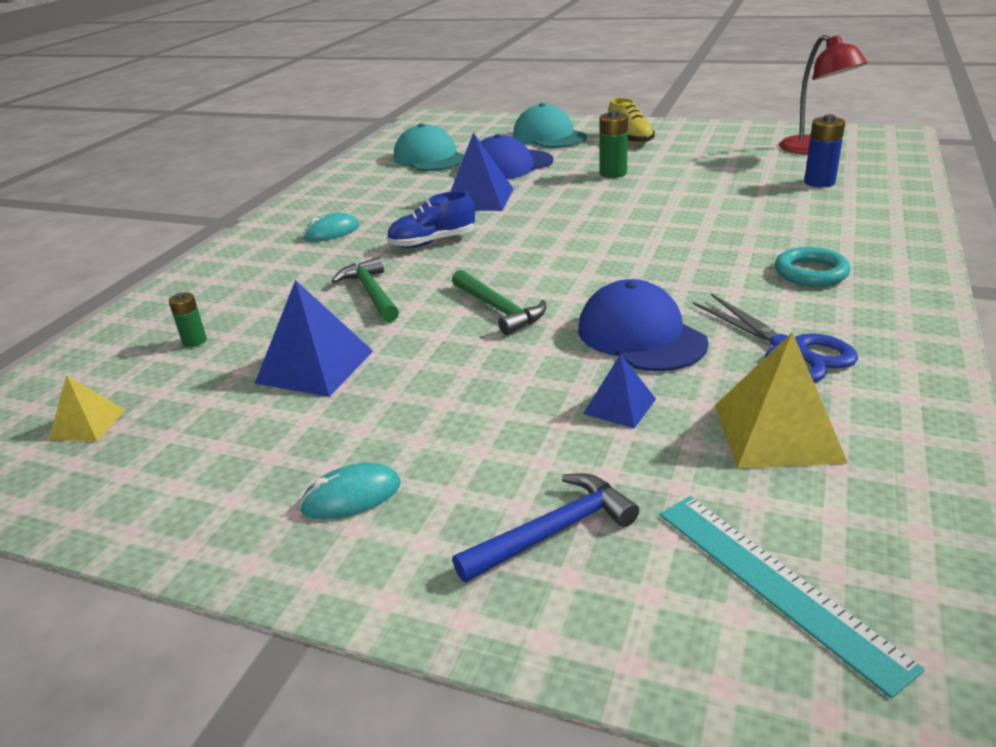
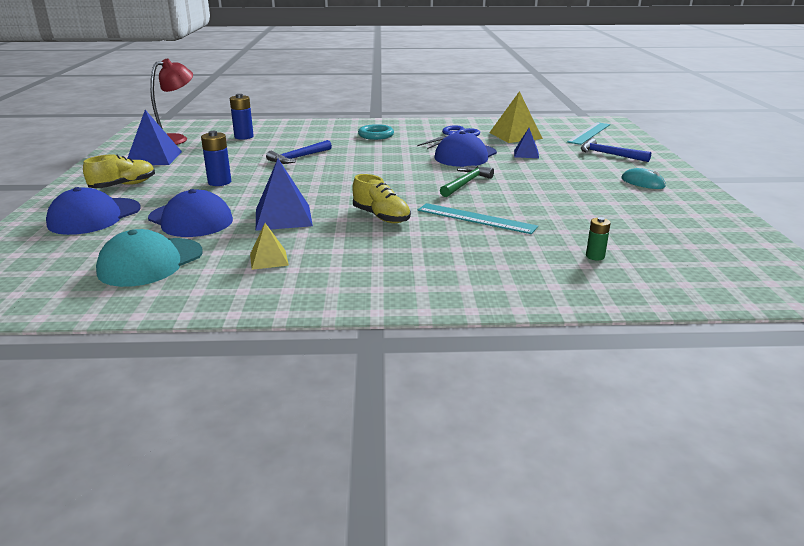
camera: 115 degrees left, 5 degrees down
yellow pyramid [49,375,125,442] -> yellow pyramid moved to [250,223,289,270]
blue pyramid [255,280,373,397] -> blue pyramid moved to [127,110,182,165]
turquoise mouse [303,213,360,242] -> none
green hammer [332,257,399,322] -> turquoise ruler [418,203,538,234]
blue shoe [387,191,475,248] -> yellow shoe [352,174,411,223]
turquoise cap [513,103,587,148] -> blue cap [46,187,141,235]
green battery [599,110,628,178] -> blue battery [201,131,231,186]
none -> blue hammer [266,140,332,164]

